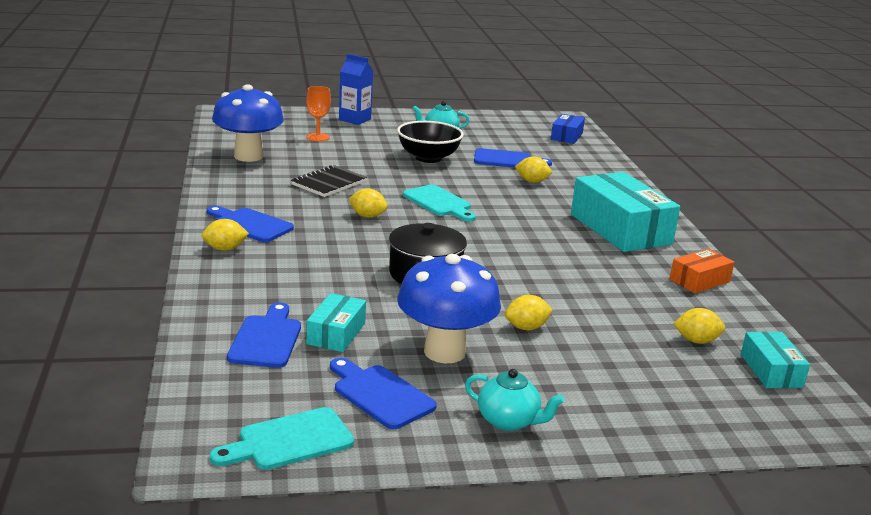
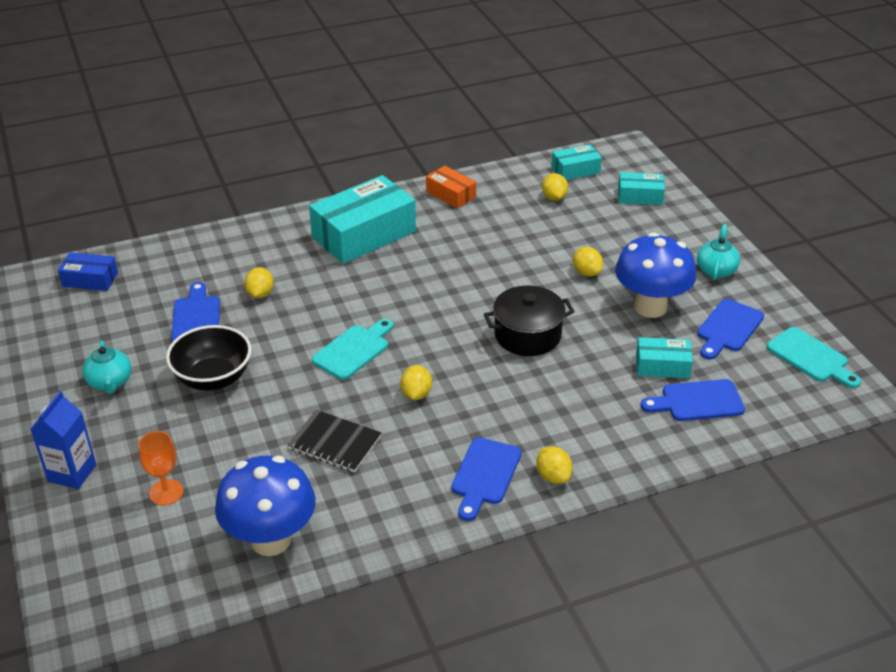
camera: 100 degrees left, 15 degrees up
none -> turquoise box [618,172,665,205]

